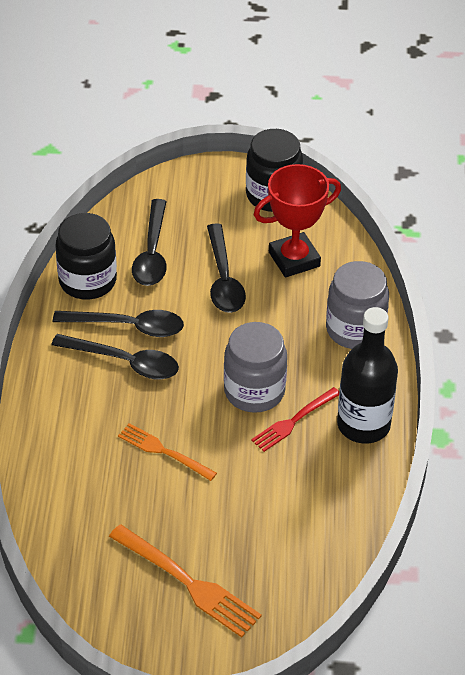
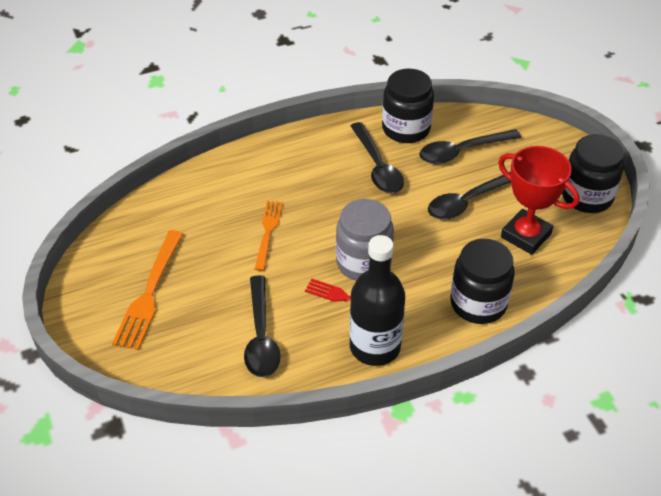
camera: 65 degrees right, 0 degrees up
black spoon [51,334,179,379] -> black spoon moved to [244,275,280,377]
grey jar [326,261,389,349] -> black jar [450,239,515,324]

